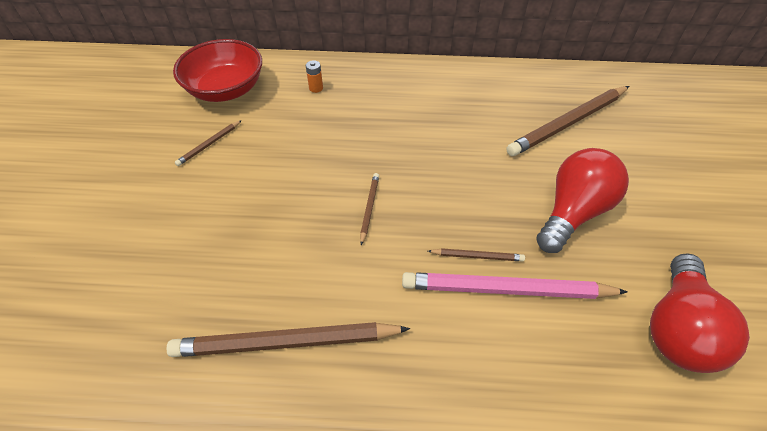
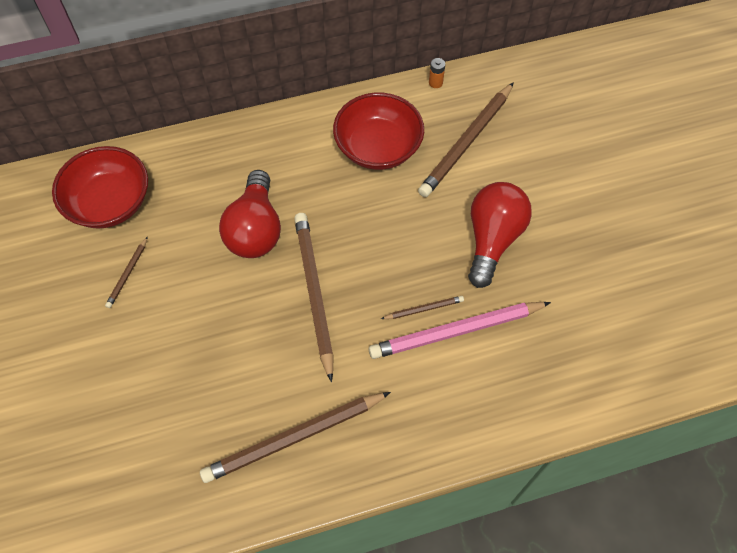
camera: 20 degrees left, 10 degrees up
orange battery [306,60,323,93] -> orange battery moved to [429,58,445,88]
brown pencil [360,173,379,245] -> brown pencil [294,213,334,382], size x2.18
red light bulb [650,253,750,373] -> red light bulb moved to [219,170,281,258]
none -> red bowl [333,93,424,170]

